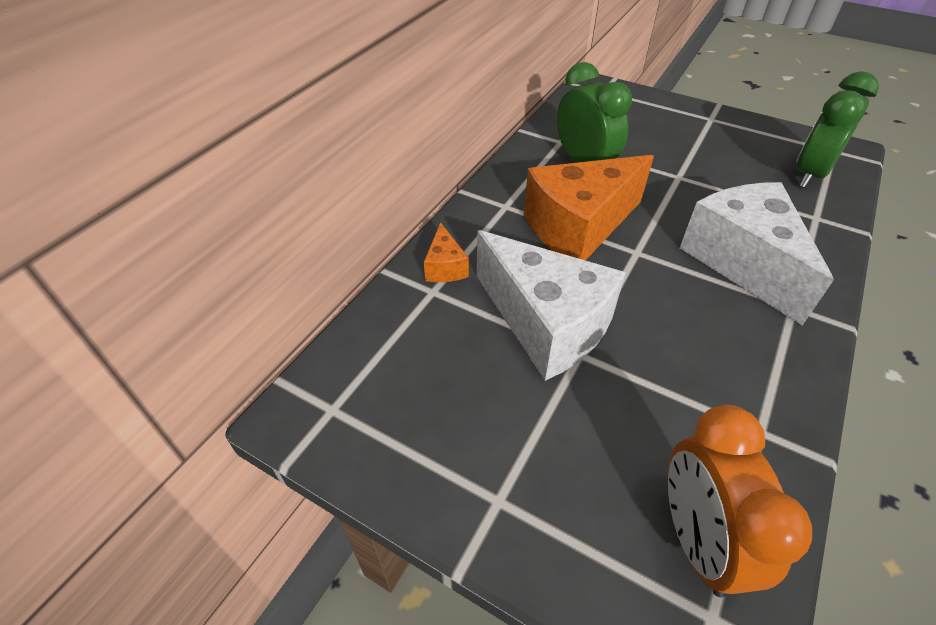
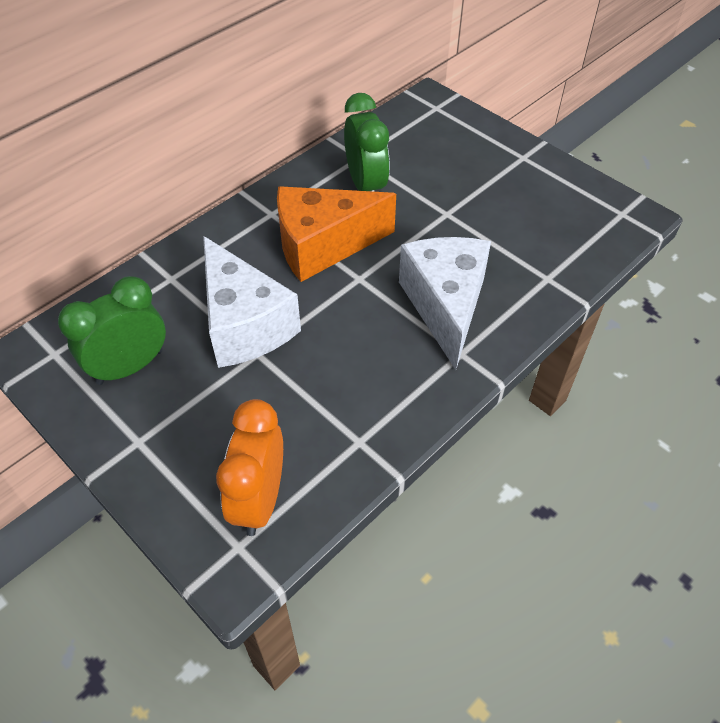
camera: 15 degrees right, 5 degrees up
orange cheese [424,222,469,282] -> none
green clock [796,71,879,188] -> green clock moved to [58,276,166,385]

